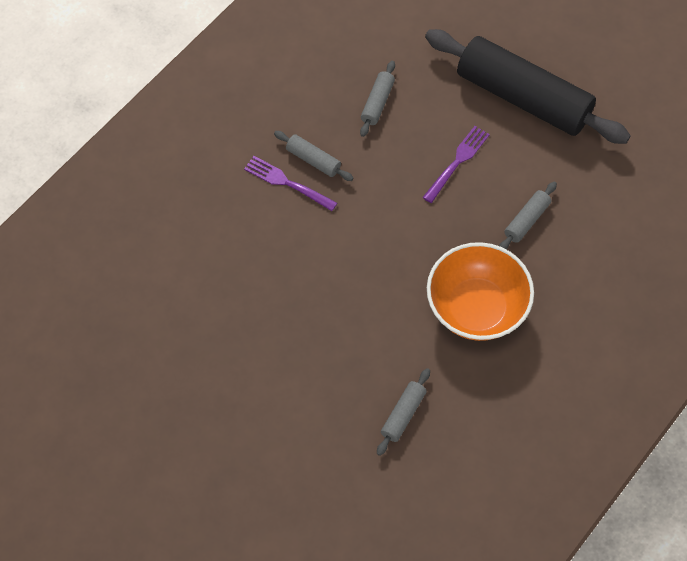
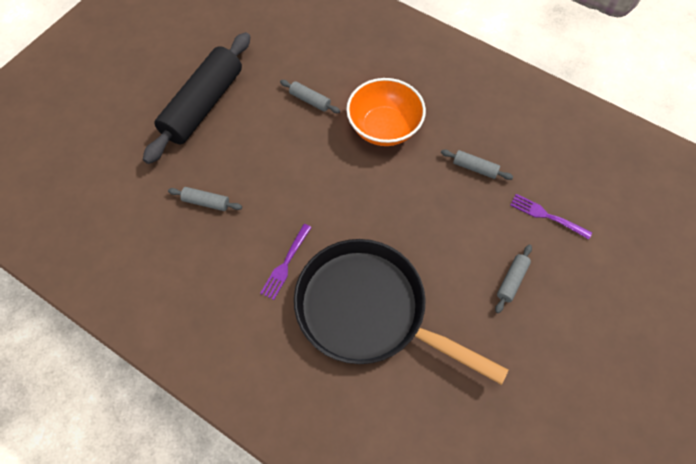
camera: 95 degrees left, 0 degrees up
grey rolling pin [274,131,353,181] -> grey rolling pin moved to [495,245,532,313]
purple fork [422,126,490,203] -> purple fork moved to [510,194,592,239]
none -> black pan [294,239,509,385]

